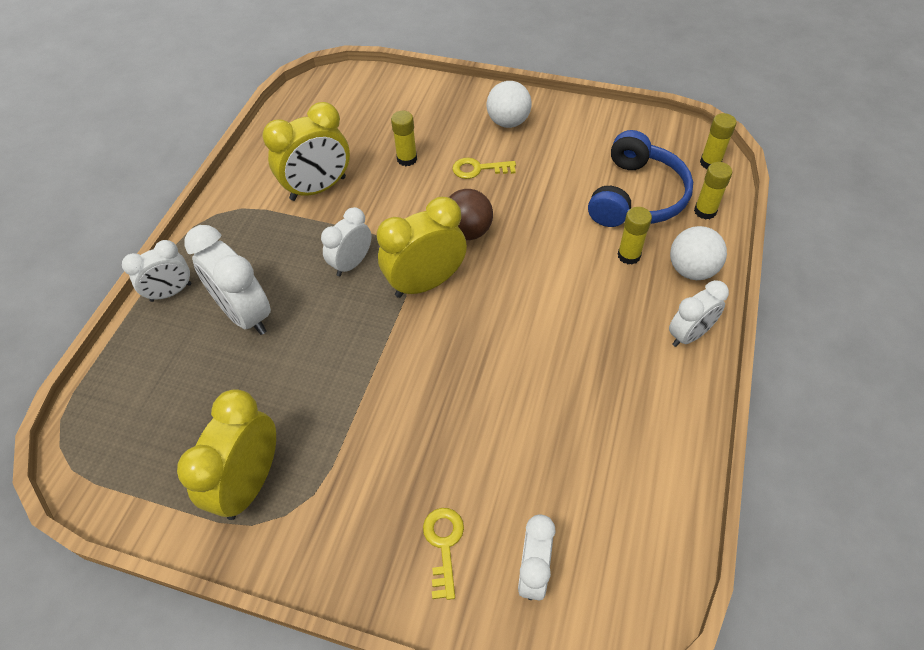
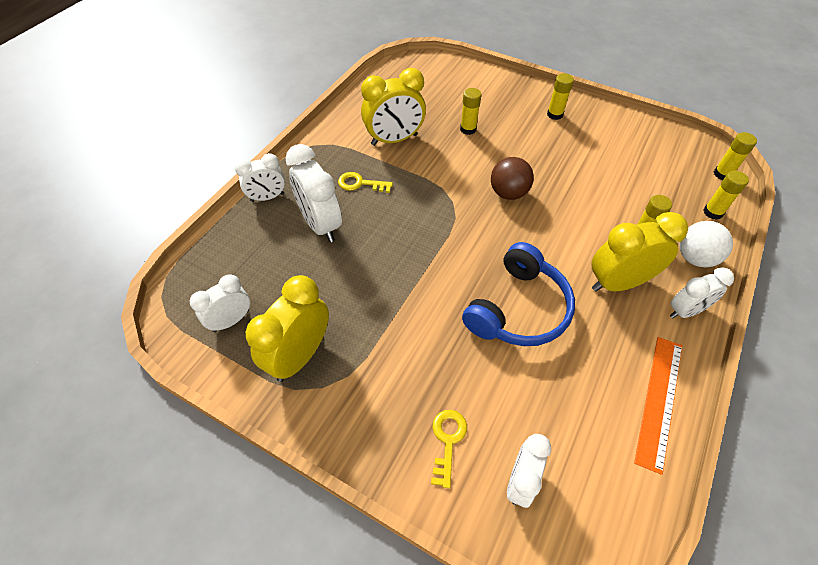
camera: 10 degrees right, 0 degrees up
white clock [321,207,372,276] -> white clock moved to [190,274,250,332]
yellow clock [377,197,467,298] -> yellow clock moved to [592,212,688,292]
yellow key [452,158,516,179] -> yellow key moved to [338,172,393,193]
white ball [487,81,532,128] -> yellow glue stick [547,73,574,120]
blue headphones [588,130,693,227] -> blue headphones moved to [462,242,575,346]
none -> orange ruler [634,337,682,475]

